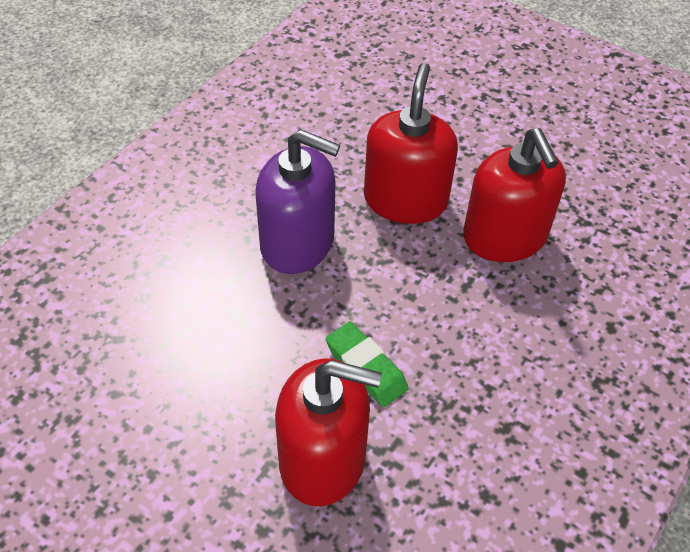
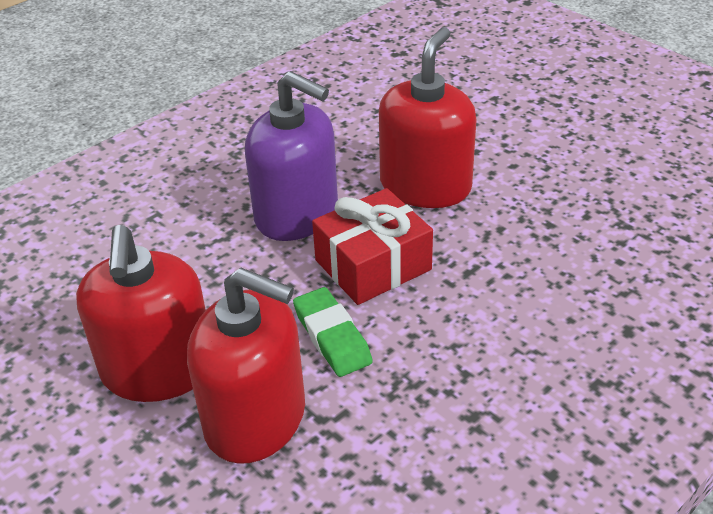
camera: 15 degrees right, 10 degrees down
red soap dispenser [463,128,566,262] -> red soap dispenser moved to [76,225,206,402]
none -> red gift [312,188,433,305]

